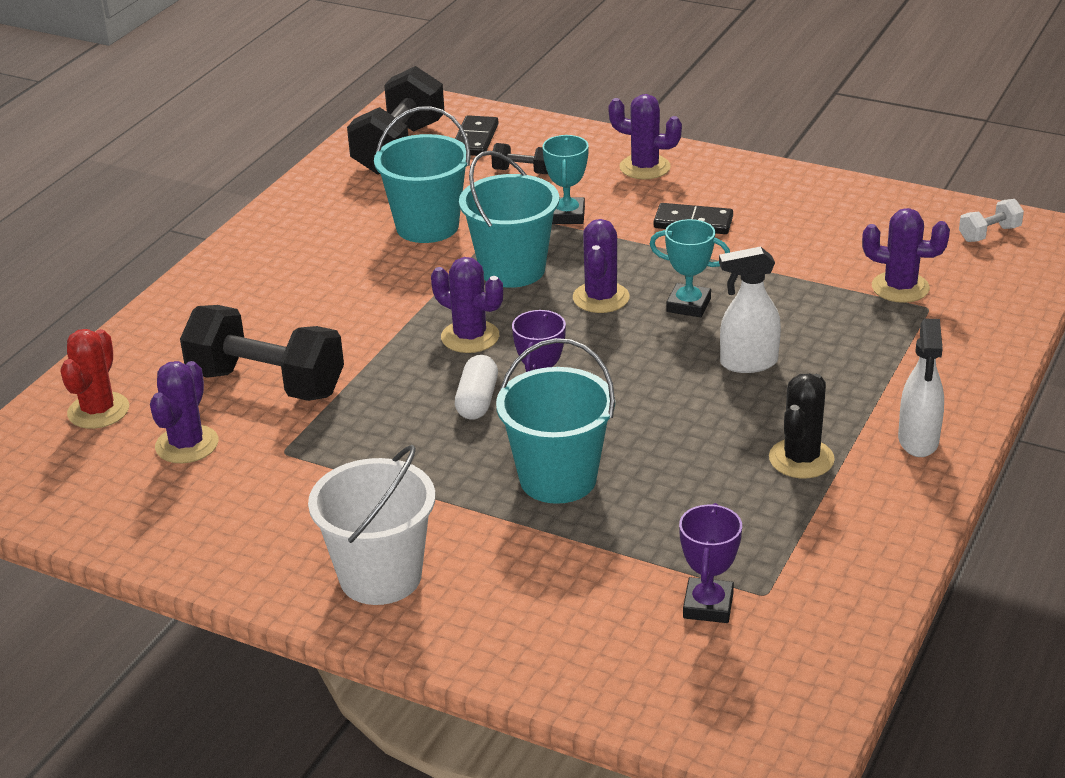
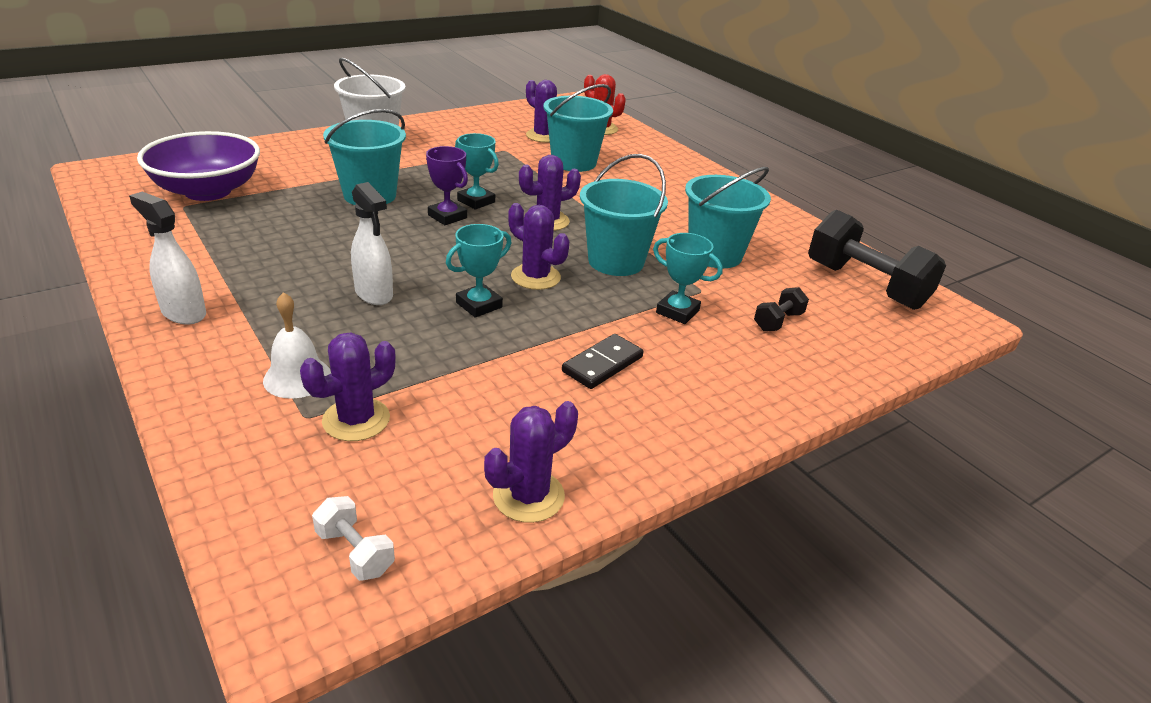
camera: 115 degrees right, 0 degrees up
black dumbbell [180,305,344,401] -> turquoise bucket [543,84,613,172]
black domino [455,115,498,156] -> none
white capsule [455,355,498,420] -> turquoise trophy [455,133,499,210]
purple cactus [608,94,682,179] -> purple cactus moved to [484,401,578,523]
purple trophy [679,503,742,623] -> purple bowl [137,131,260,201]
white spray bottle [719,247,781,373] -> white spray bottle turned 120 degrees clockwise [351,182,393,305]
black cactus [769,374,835,478] -> none
white dumbbell [959,199,1024,242] -> white dumbbell turned 45 degrees counterclockwise [312,496,395,581]
none -> white bell [263,292,331,399]

